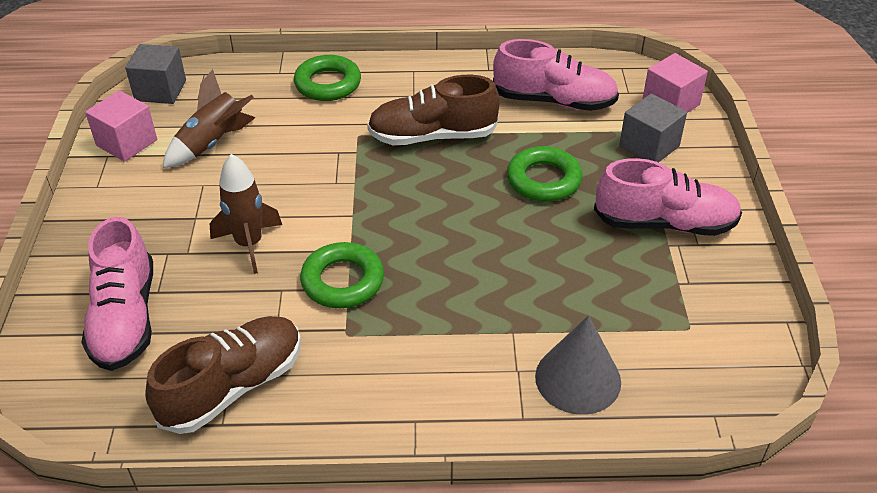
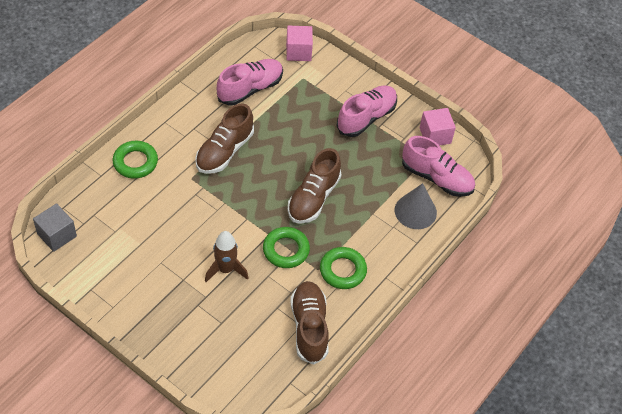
camera: 55 degrees left, 10 degrees up
pink shoe [81,217,153,371] -> pink shoe moved to [402,136,475,197]
pink cube [85,91,157,162] -> pink cube moved to [420,108,456,146]
brown rocket [163,69,255,168] -> none
green ring [507,146,583,202] -> green ring moved to [320,247,367,289]
grey cube [619,94,687,162] -> none
none -> brown shoe [288,148,342,224]

